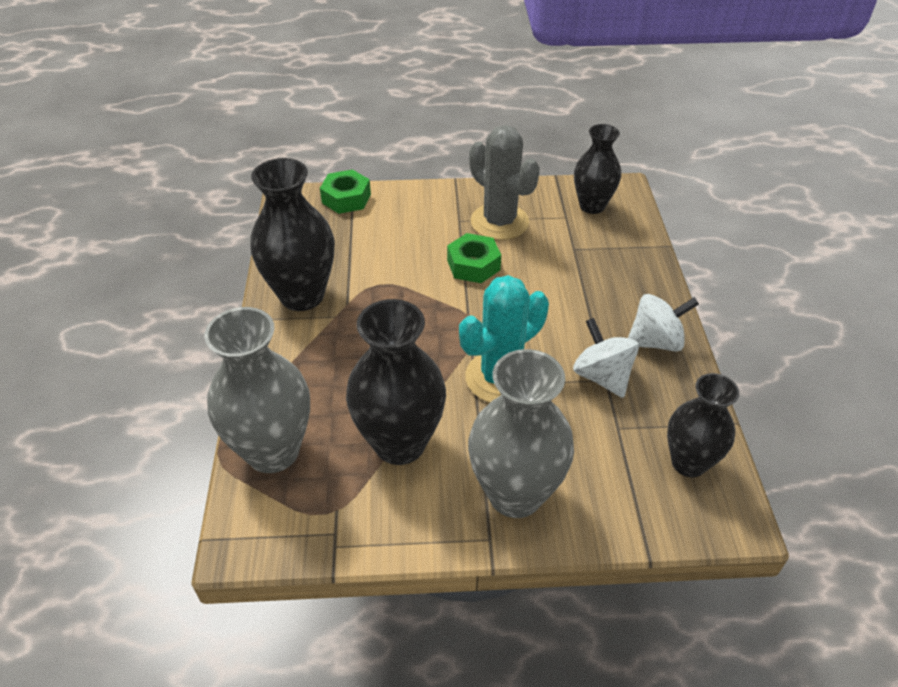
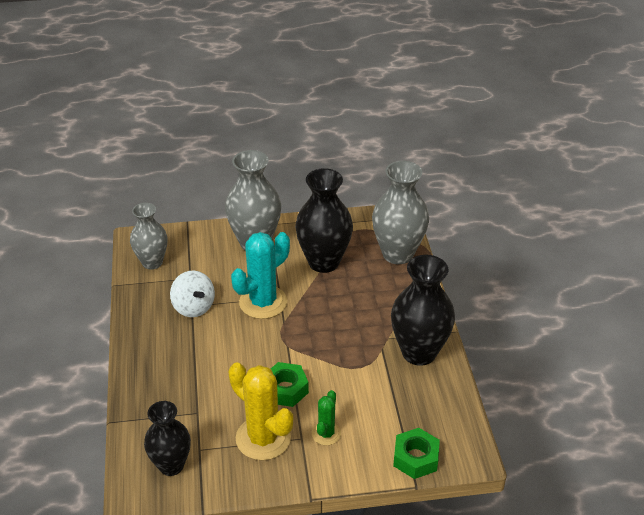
camera: 175 degrees right, 5 degrees down
grey cactus [469,125,540,240] -> yellow cactus [228,362,293,460]
white spinning top [628,294,699,351] -> none
black vase [667,373,739,477] -> grey vase [130,203,168,270]
none -> green cactus [312,390,341,445]

